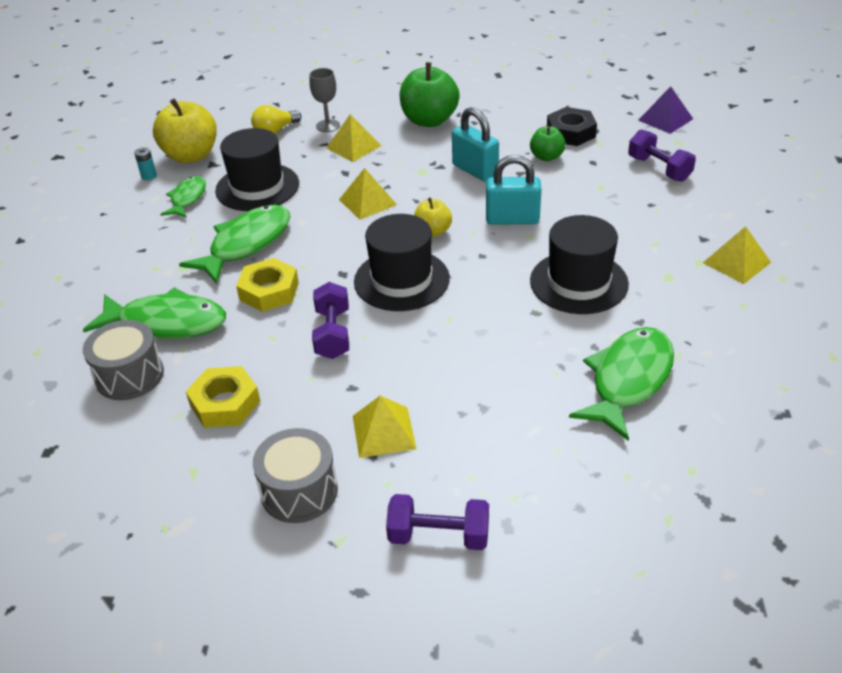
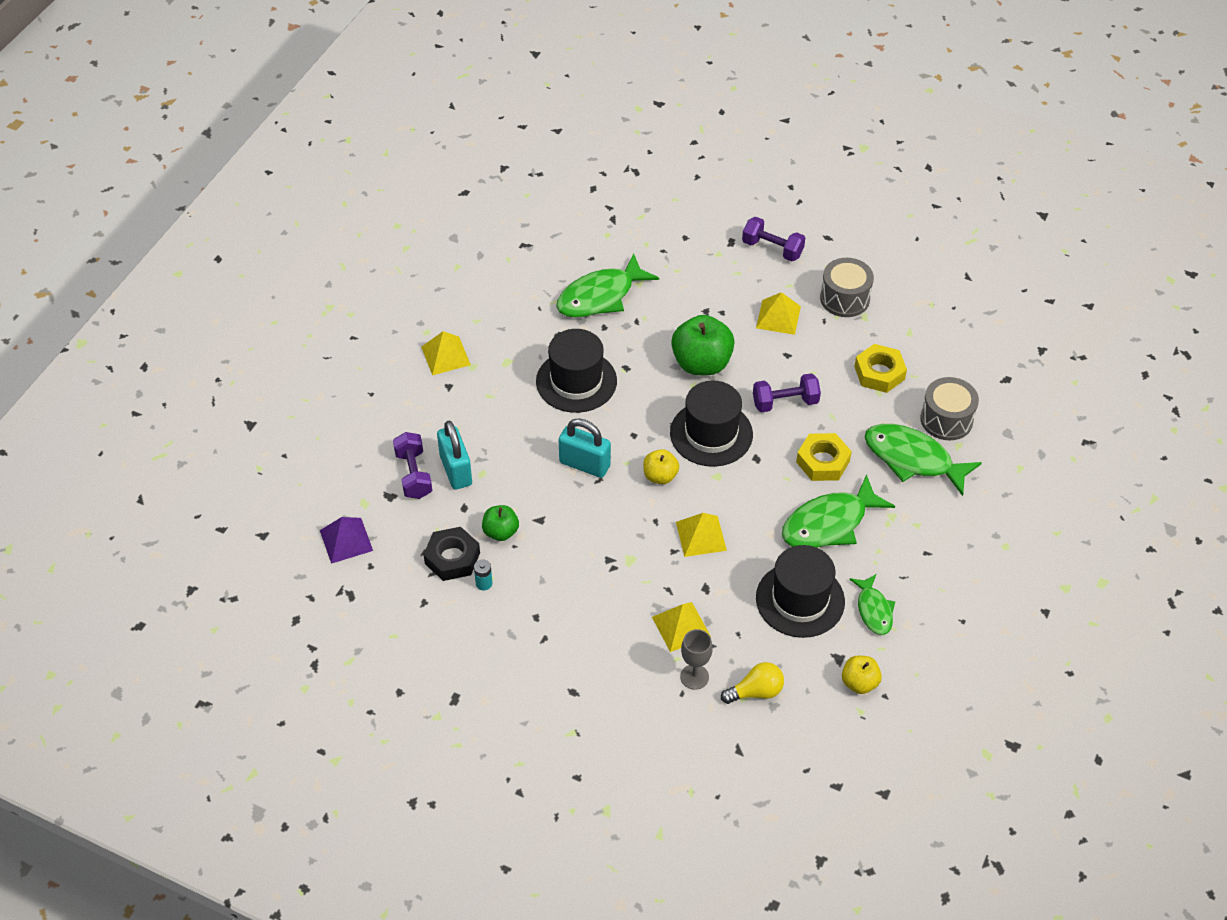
camera: 160 degrees left, 10 degrees up
turquoise battery [134,147,157,180] -> turquoise battery moved to [474,560,492,590]
yellow apple [153,98,217,163] -> yellow apple [842,656,882,694], size x0.55
green fish [161,176,206,218] -> green fish turned 45 degrees counterclockwise [849,574,895,635]
purple dumbbell [312,282,349,359] -> purple dumbbell turned 60 degrees clockwise [753,373,821,413]
green apple [400,62,460,127] -> green apple moved to [671,315,735,375]
turquoise padlock [452,107,499,182] -> turquoise padlock moved to [437,421,472,490]

